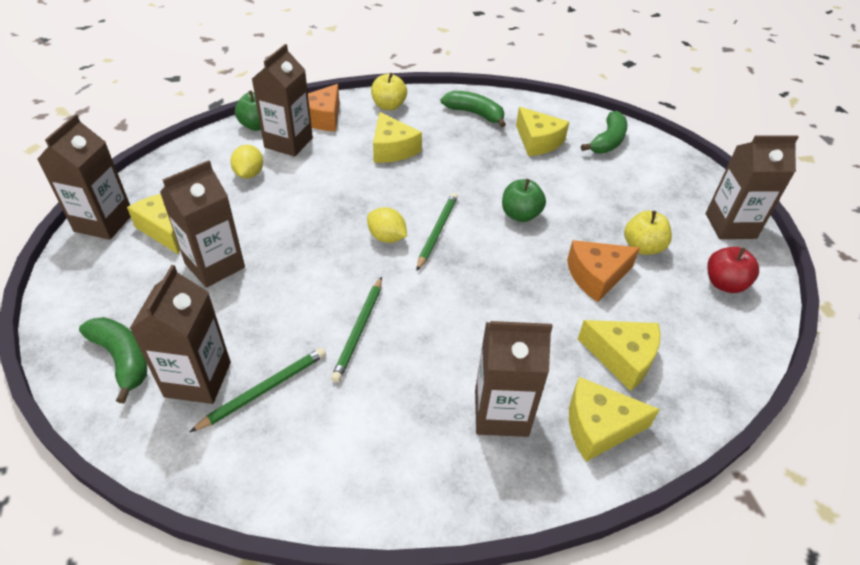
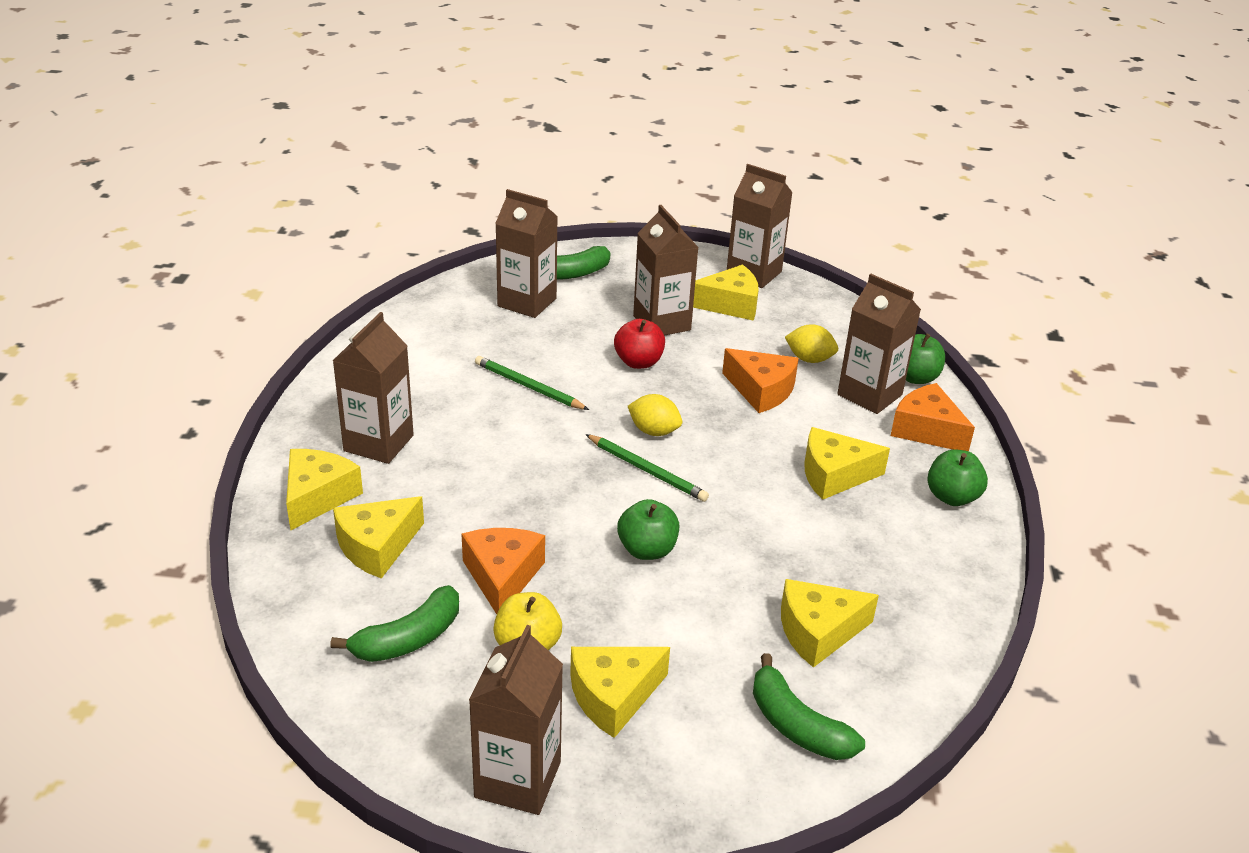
camera: 110 degrees right, 10 degrees down
green pencil [190,348,326,432] -> none
yellow lemon [367,207,407,243] -> yellow lemon turned 60 degrees clockwise [628,394,682,436]
yellow apple [371,73,407,110] -> green apple [927,449,988,506]
green banana [440,91,506,127] -> green banana moved to [330,585,459,662]
red apple [707,247,759,293] -> red apple moved to [614,319,665,369]
none -> yellow cheese [570,647,670,738]
none -> orange cheese [722,348,799,413]

